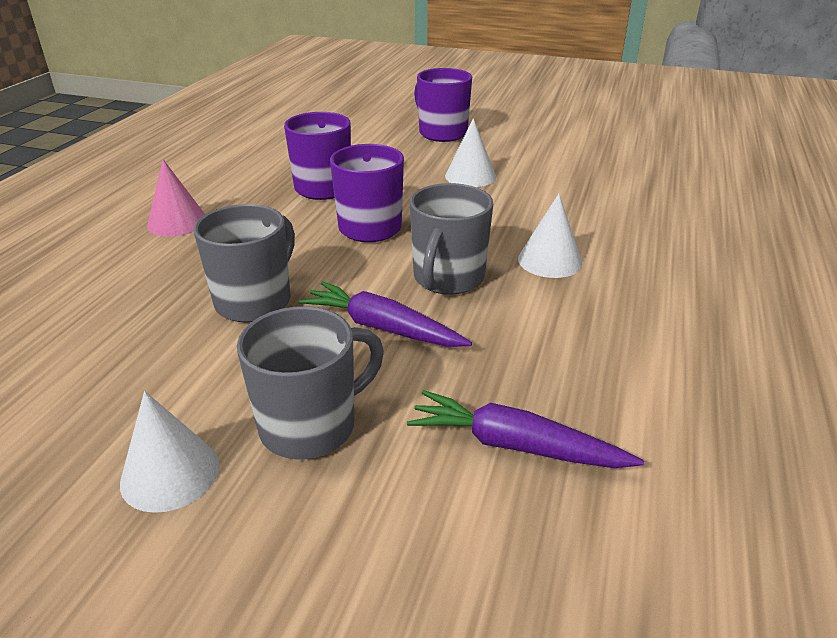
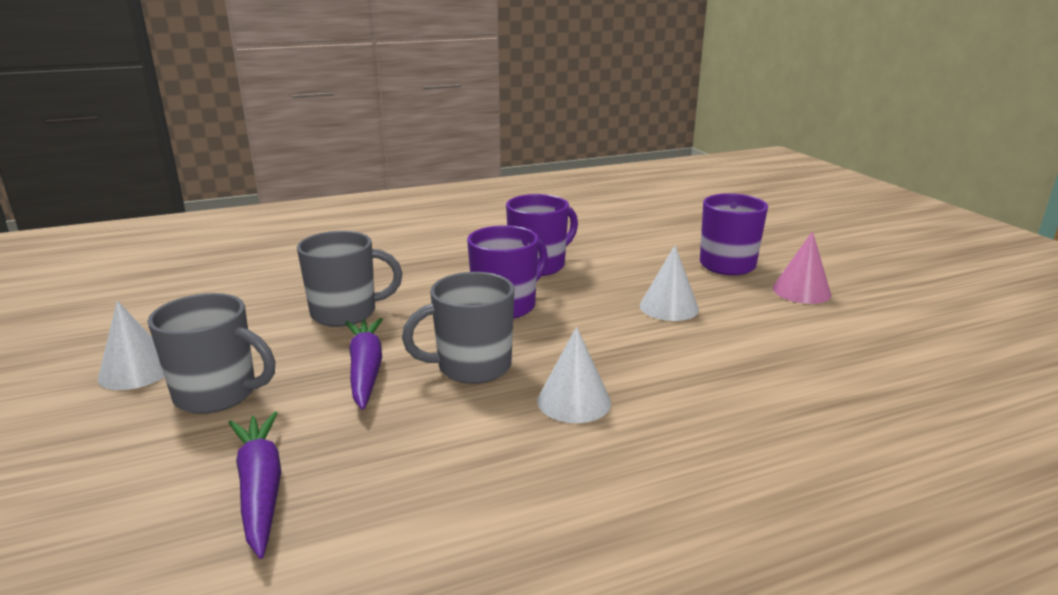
camera: 50 degrees right, 10 degrees down
pink cone [147,159,205,236] -> pink cone moved to [773,231,831,304]

